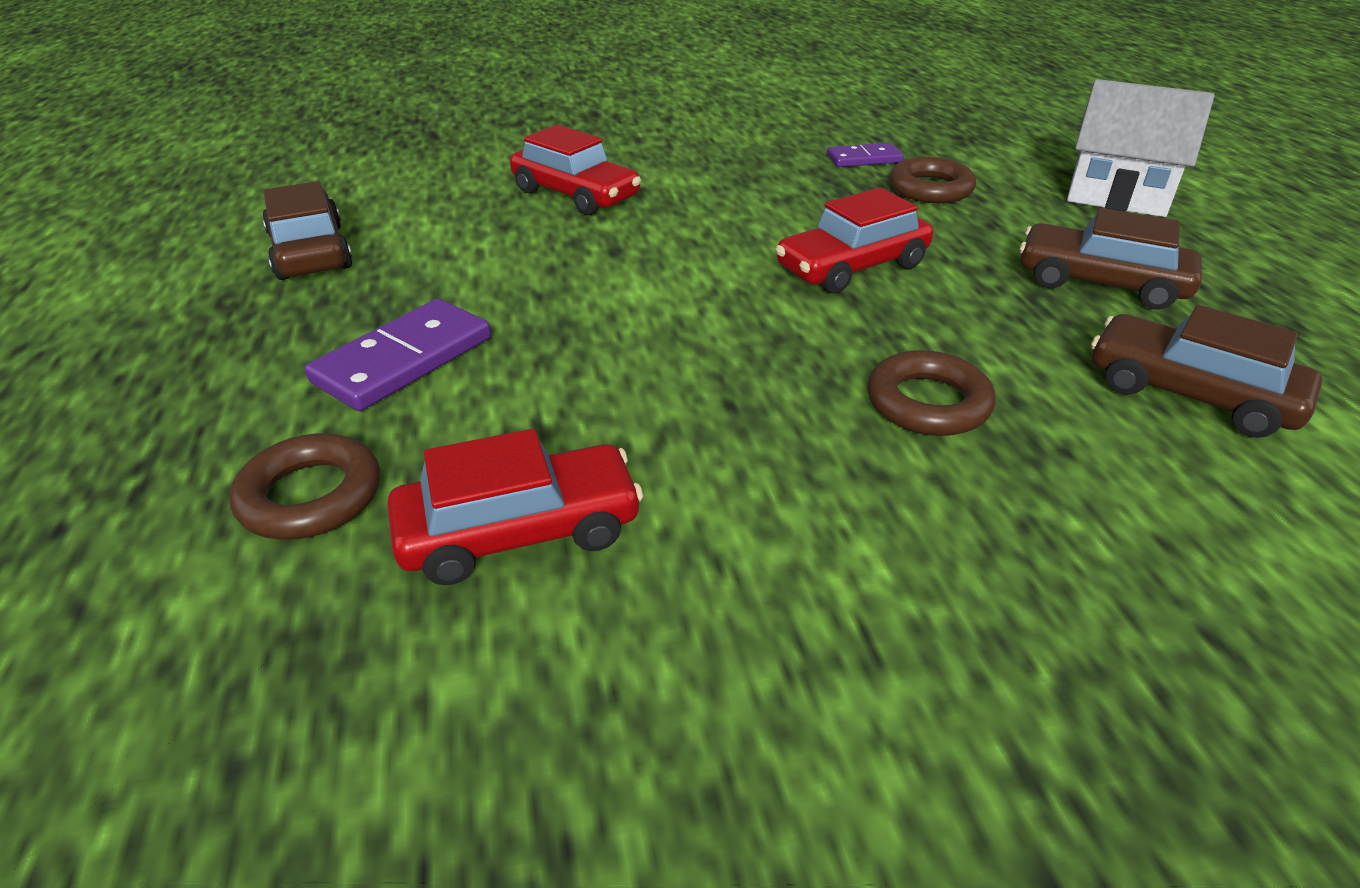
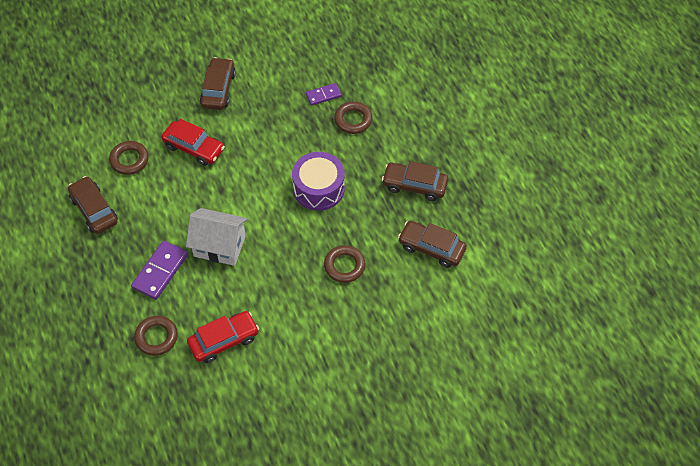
camera: 10 degrees left, 20 degrees up
red car [775,188,933,293] -> purple drum [292,152,345,211]
white house [1067,79,1214,217] -> white house moved to [186,208,248,266]
none -> brown ring [109,141,149,175]
none -> brown car [200,57,236,110]

